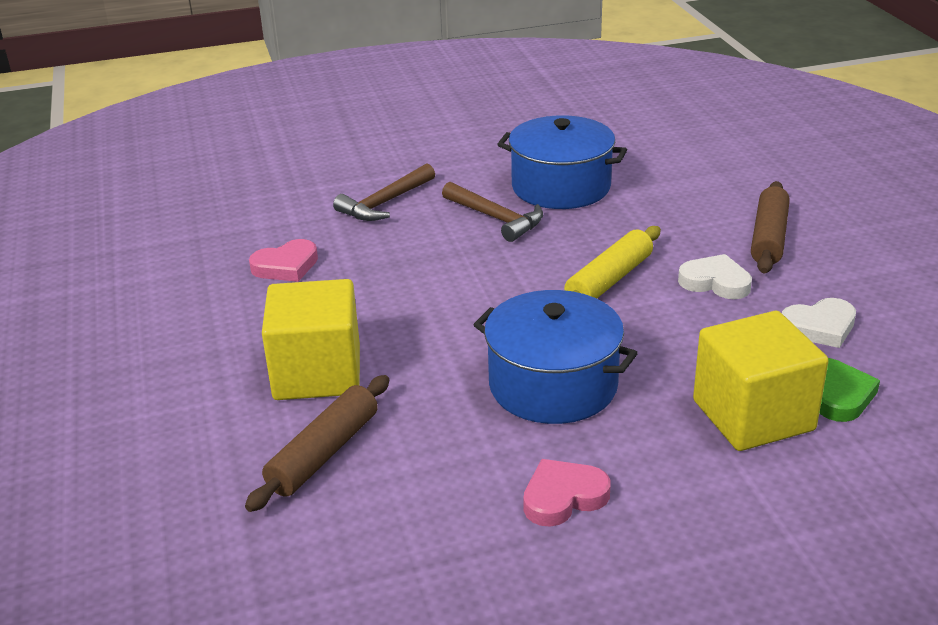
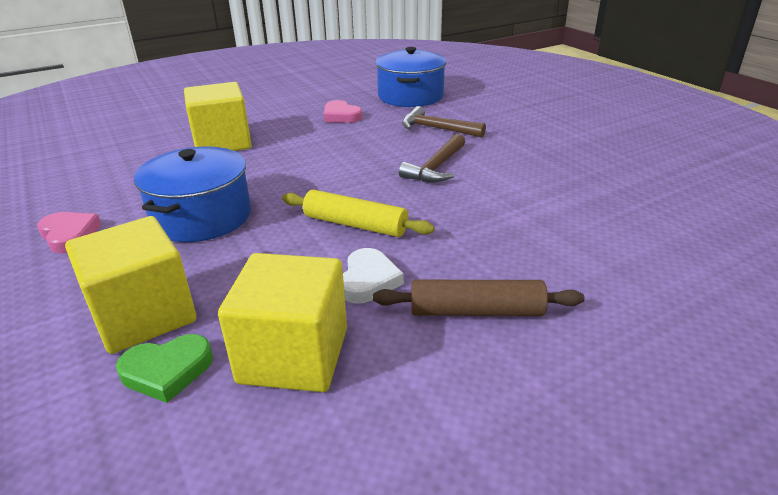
camera: 75 degrees right, 0 degrees up
brown rolling pin [245,375,389,512] -> none
blue pot [497,115,627,209] -> blue pot moved to [375,47,447,107]
white heart [782,298,856,348] -> yellow cube [218,253,347,392]

